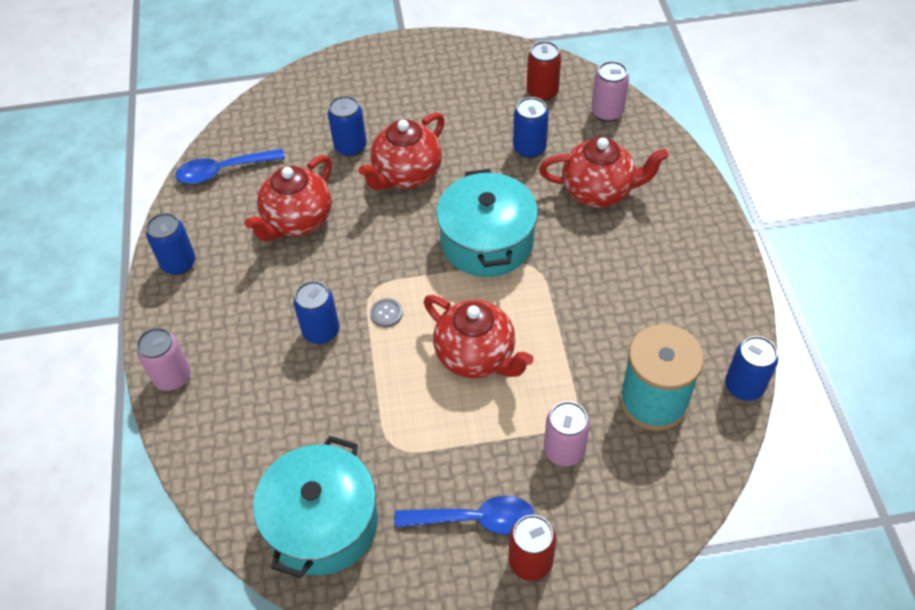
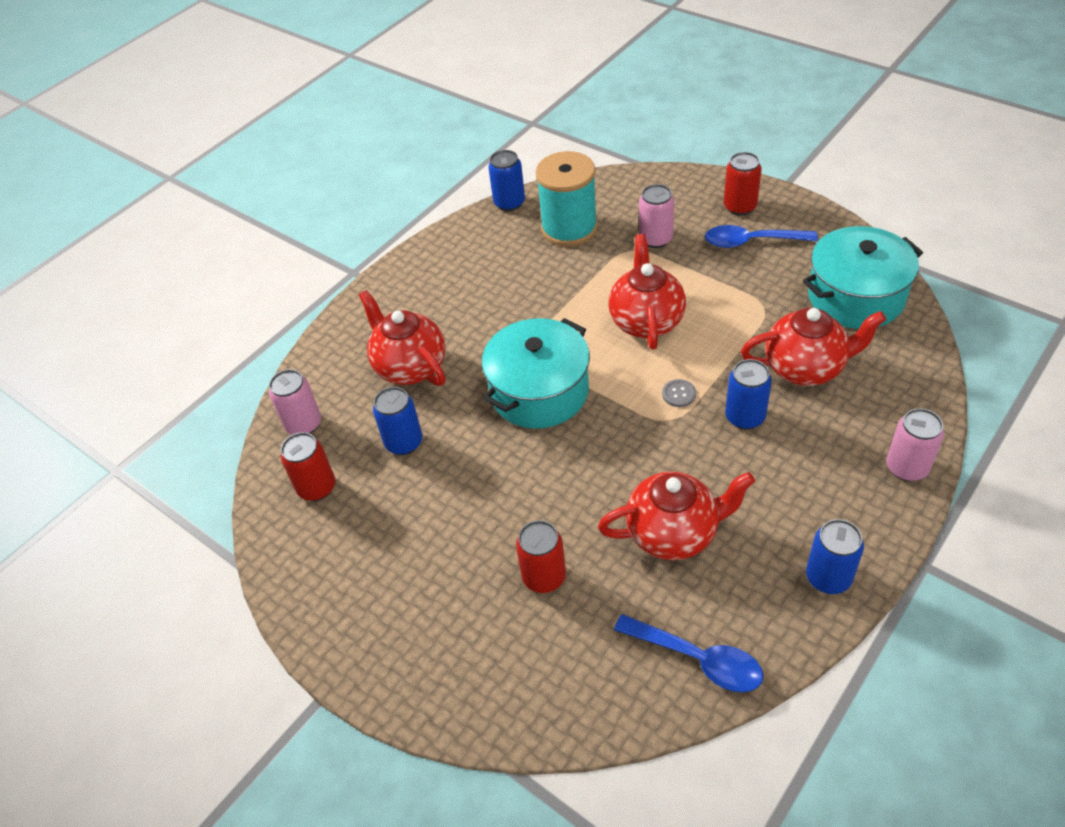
camera: 130 degrees left, 5 degrees down
blue can [328,96,367,157] -> red can [516,520,566,593]
red teapot [359,112,445,190] -> red teapot moved to [741,308,886,386]
blue spoon [395,496,535,535] -> blue spoon turned 45 degrees counterclockwise [705,225,818,248]

